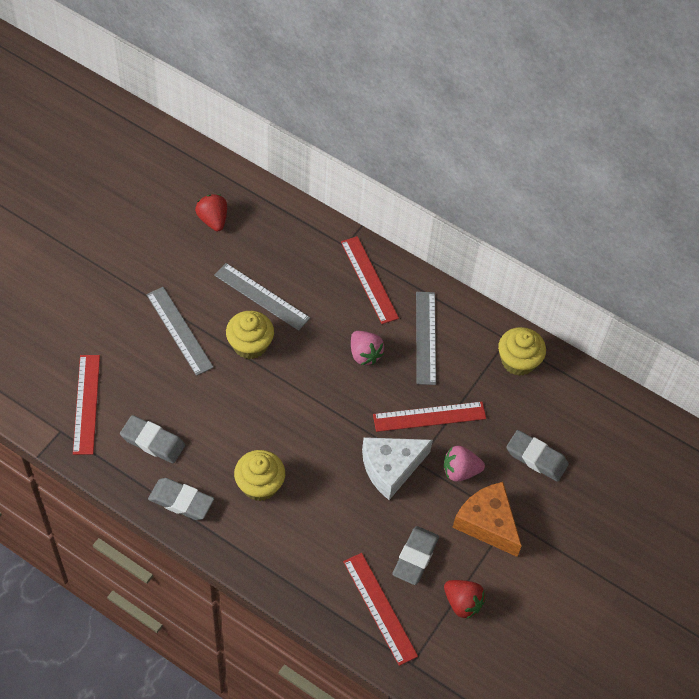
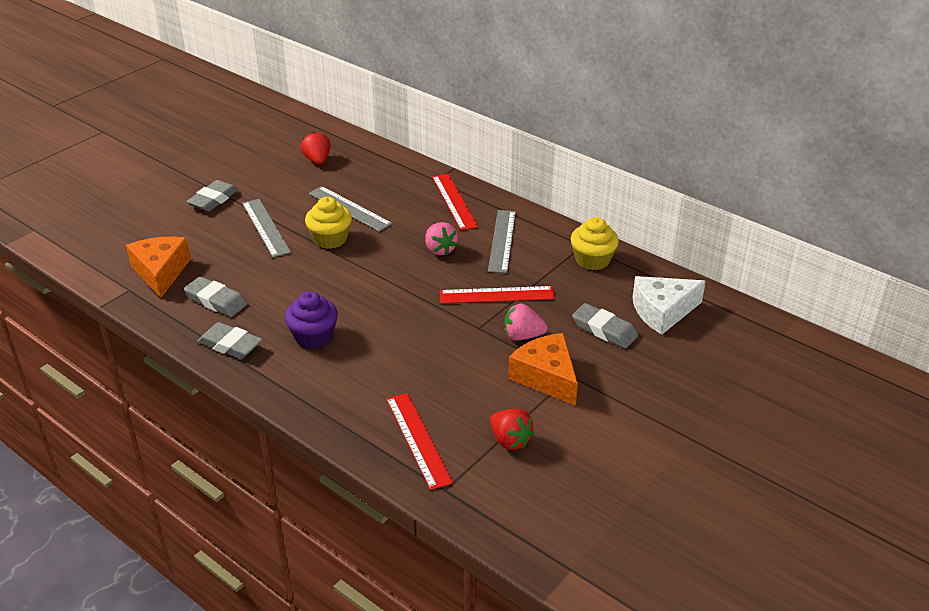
camera: 10 degrees right, 20 degrees down
red ruler [73,355,100,455] -> orange cheese [126,237,191,298]
yellow cupcake [234,450,285,501] -> purple cupcake [285,291,338,349]
white cheese [362,437,433,500] -> white cheese moved to [632,276,706,335]
grey eraser [392,526,439,585] -> grey eraser moved to [186,180,239,212]

